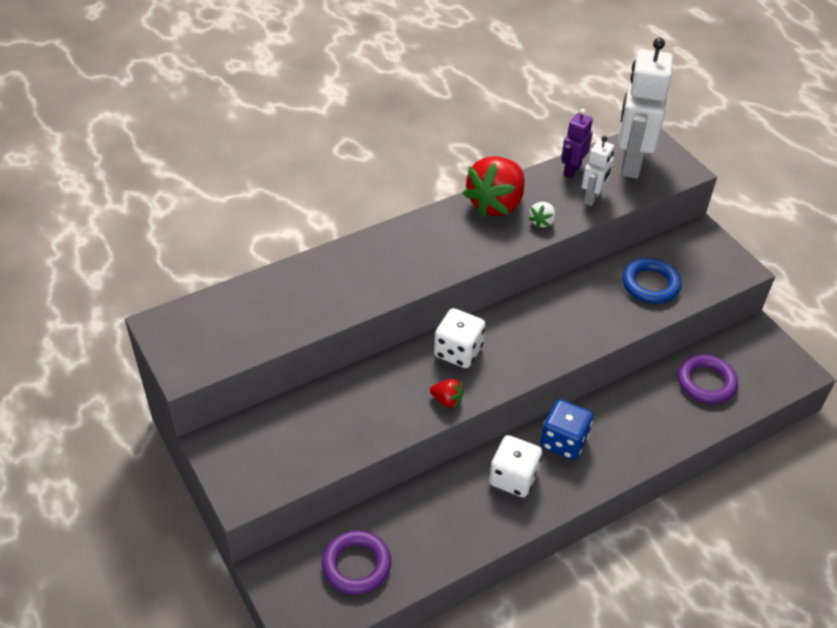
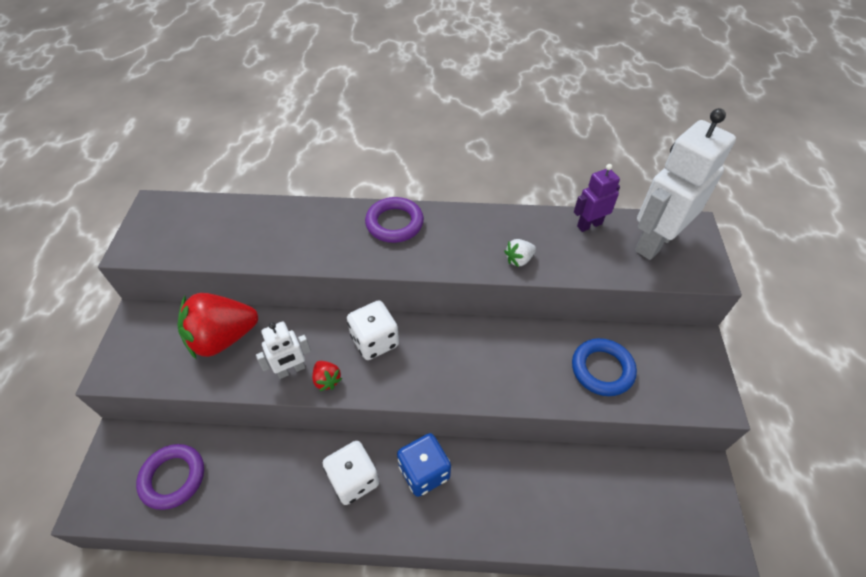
camera: 35 degrees right, 5 degrees up
red strawberry [463,156,525,217] -> red strawberry moved to [177,293,258,360]
white robot [582,136,614,206] -> white robot moved to [256,322,311,379]
purple ring [678,354,738,404] -> purple ring moved to [365,197,424,243]

